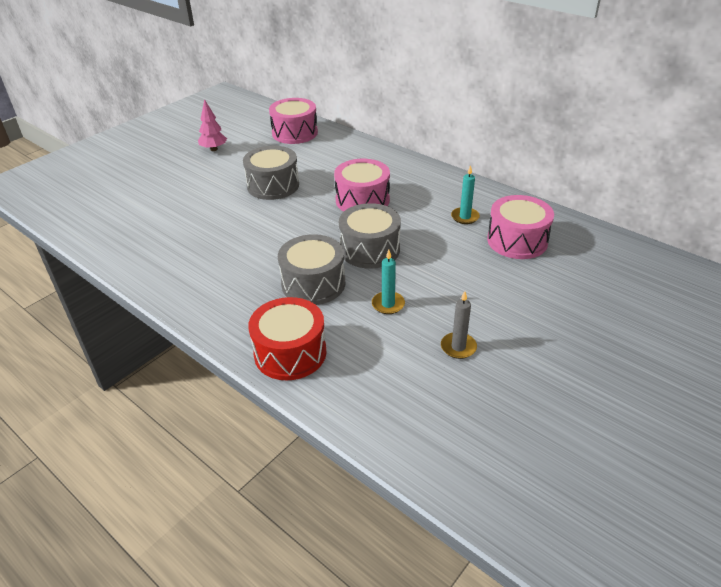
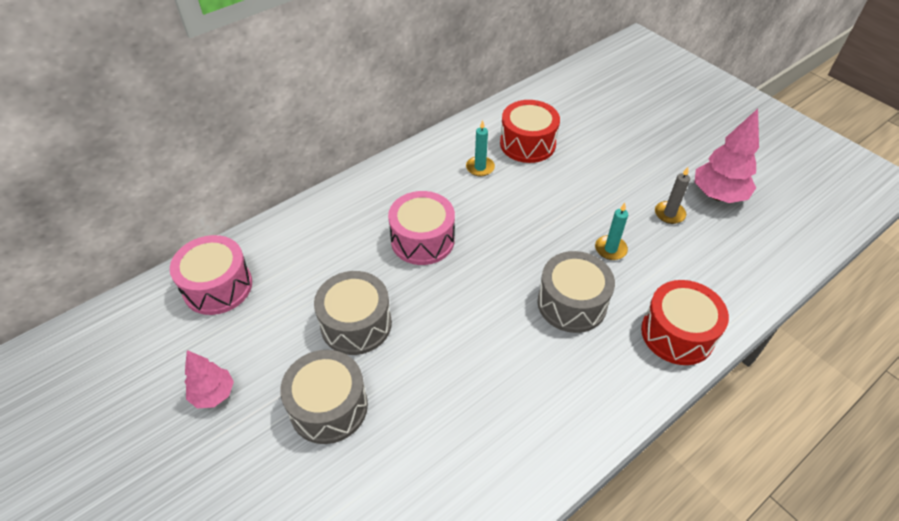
camera: 80 degrees left, 10 degrees up
grey drum [339,203,401,269] -> grey drum moved to [280,350,368,444]
pink drum [487,195,554,259] -> red drum [500,100,560,163]
none -> pink tree [694,109,759,203]

